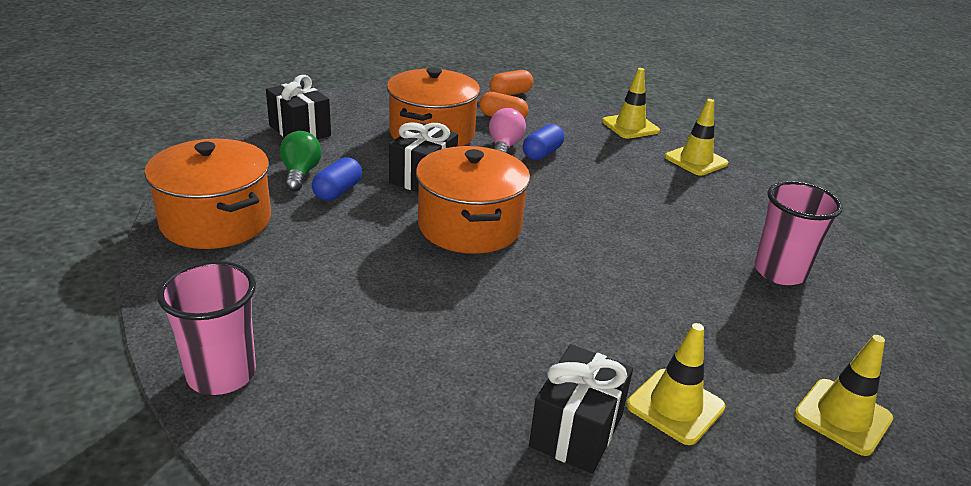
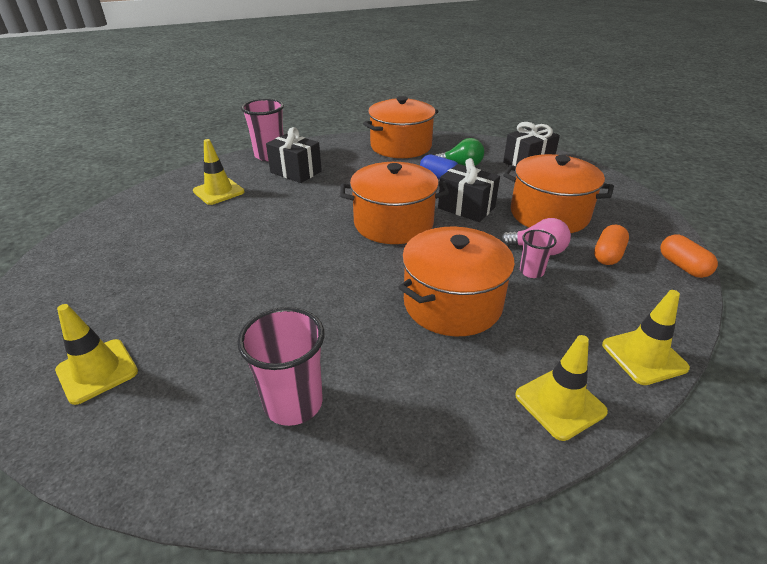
camera: 100 degrees right, 5 degrees up
blue capsule [523,124,564,160] -> pink cup [520,230,557,278]
black gift [529,344,633,474] -> black gift moved to [266,127,322,183]
yellow traffic cone [627,323,726,445] -> yellow traffic cone moved to [193,139,245,205]
none -> orange pot [398,227,515,336]

